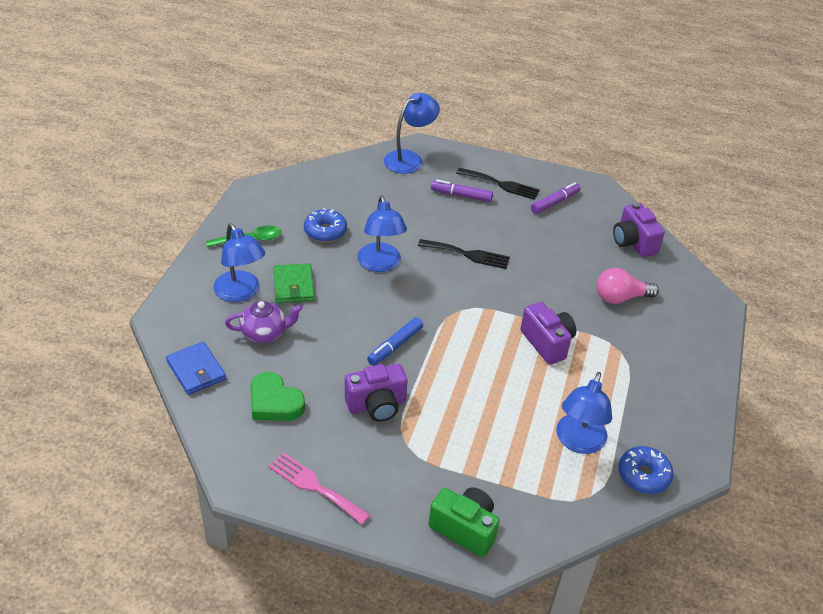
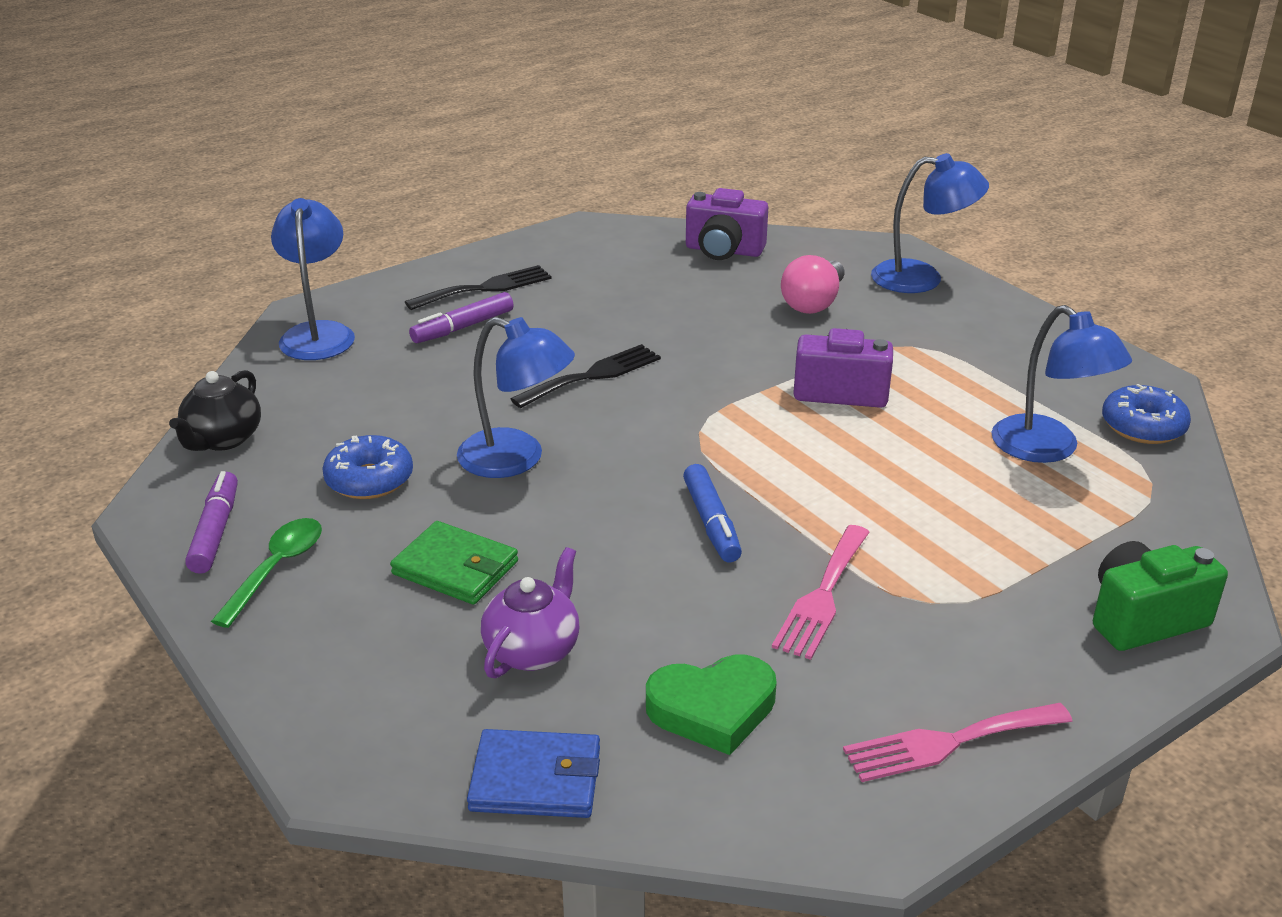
camera: 50 degrees left, 10 degrees down
blue lamp [214,223,266,302] -> blue lamp moved to [871,153,989,293]
purple camera [345,364,407,422] -> pink fork [772,525,870,660]
purple marker [531,182,580,214] -> purple marker moved to [185,471,238,574]
none -> black teapot [169,370,261,451]

